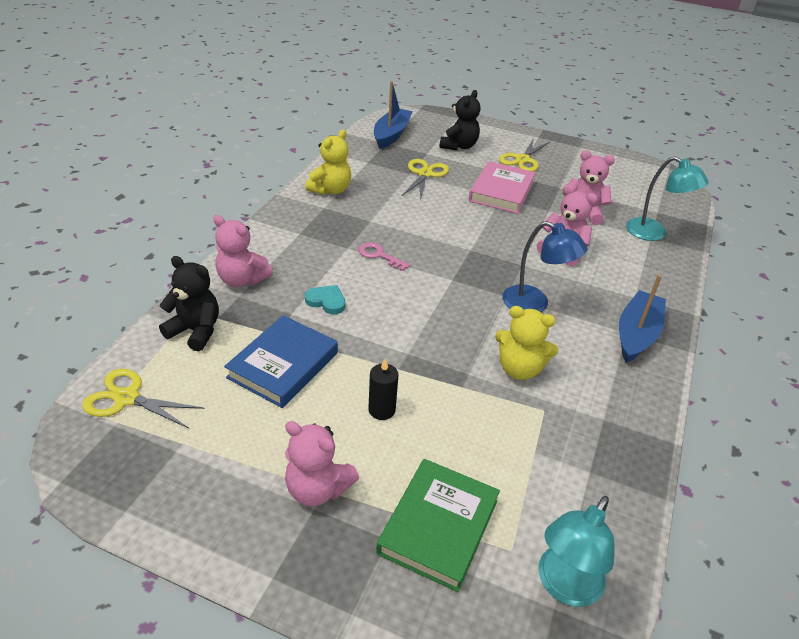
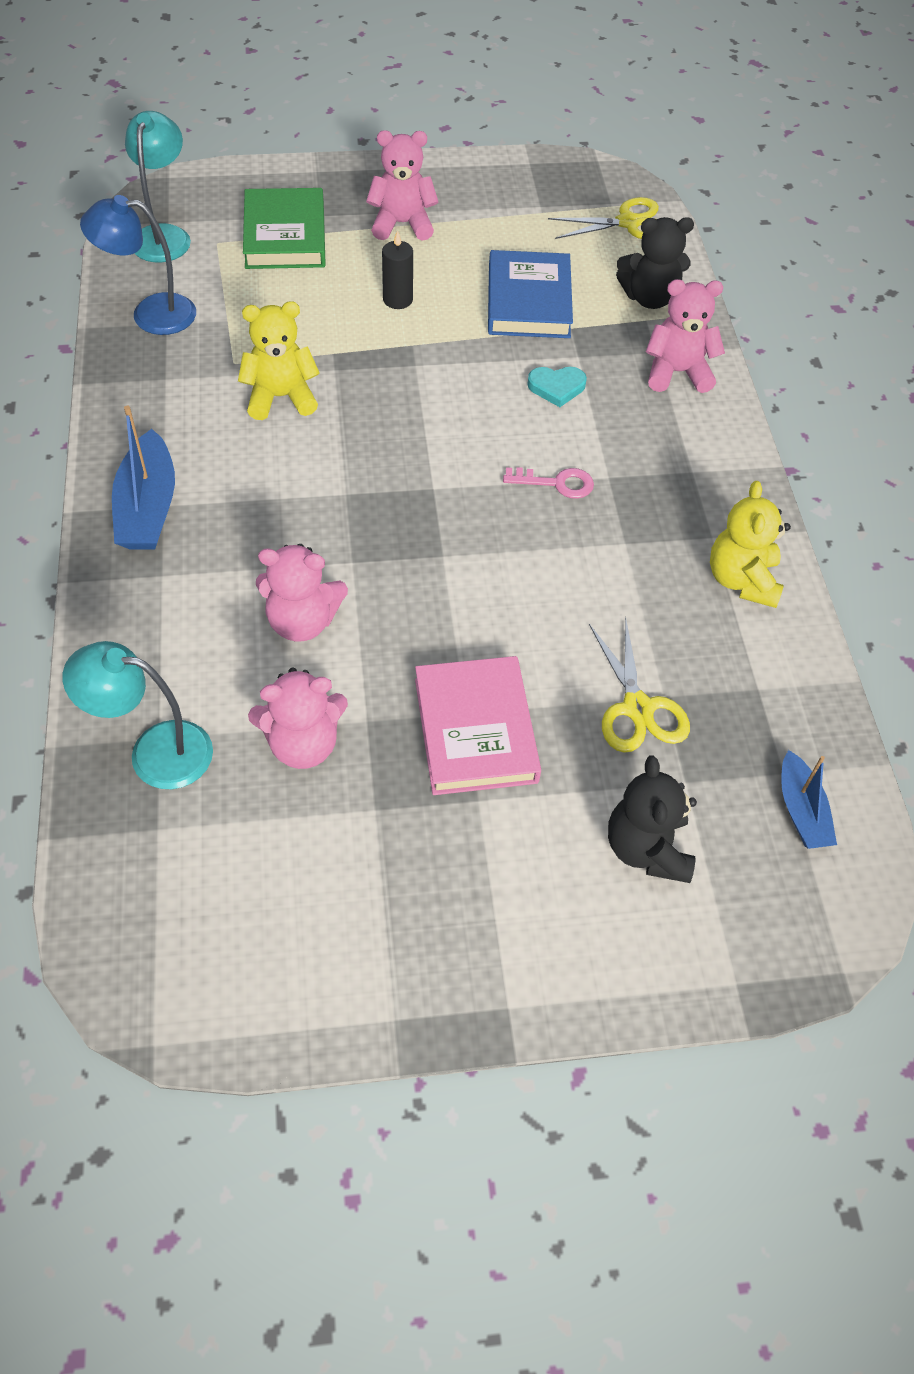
camera: 150 degrees right, 15 degrees up
blue boat [374,81,413,149] -> blue boat [781,750,837,849], size x0.63
yellow scissors [499,138,550,172] -> none
blue lamp [502,221,587,312] -> blue lamp moved to [80,195,196,335]

